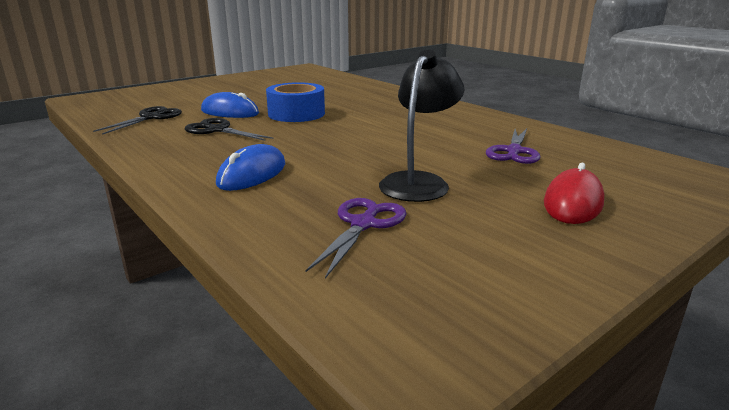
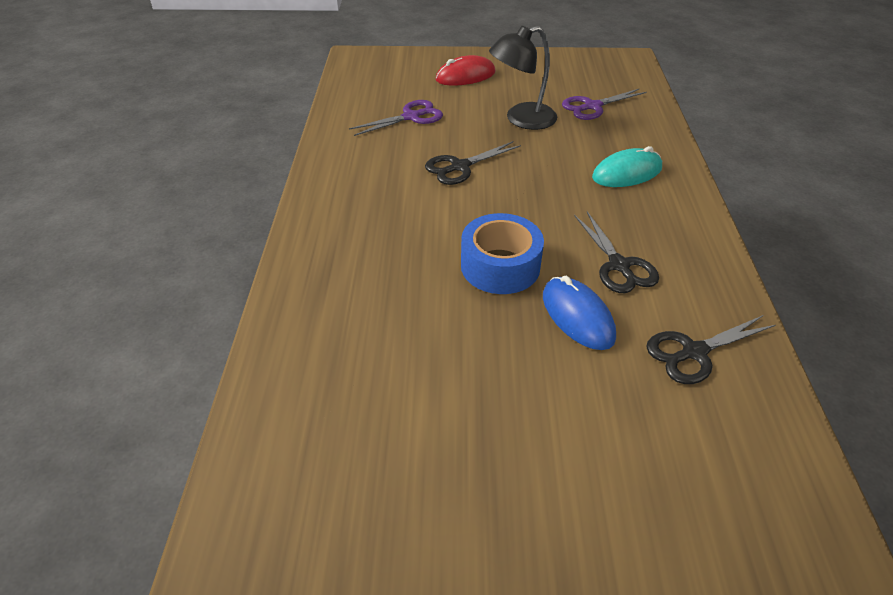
camera: 140 degrees left, 20 degrees up
blue mouse [216,144,285,191] -> turquoise mouse [592,146,662,187]
none -> black scissors [425,141,521,185]

